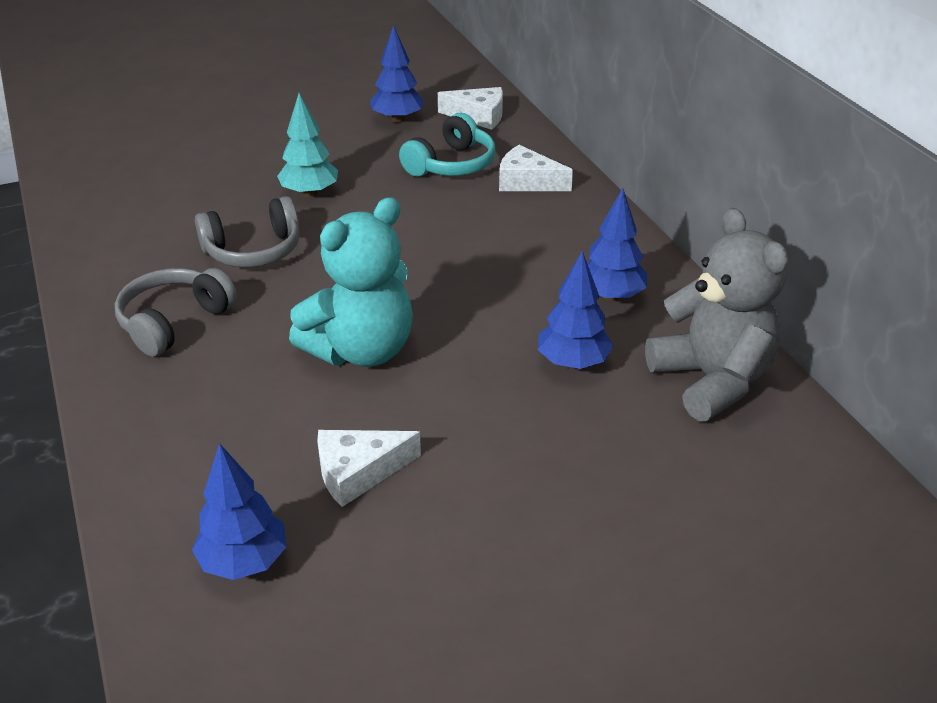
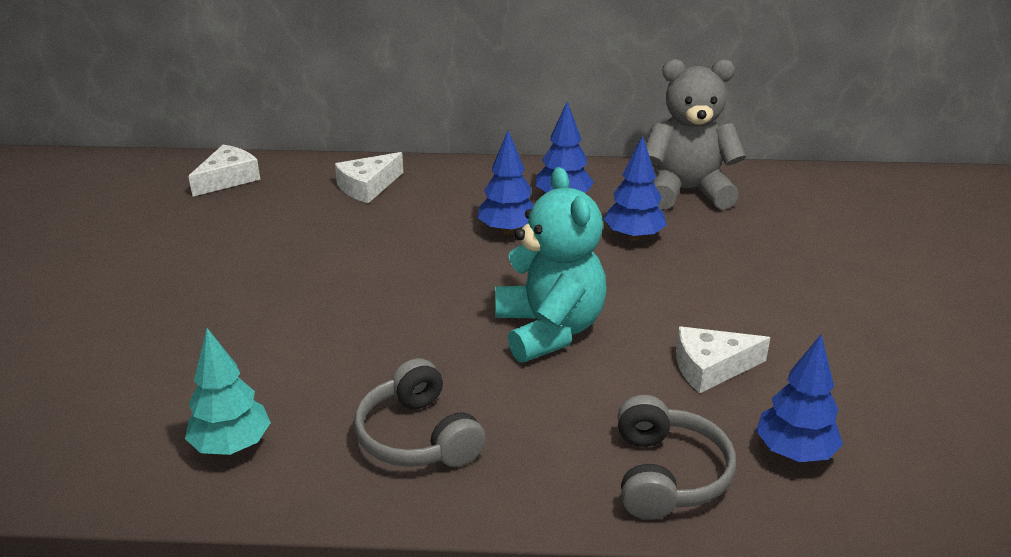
camera: 65 degrees left, 5 degrees down
grey headphones [195,196,300,267] -> grey headphones moved to [618,395,736,520]
turquoise tree [277,93,338,197] -> turquoise tree moved to [185,328,271,455]
white cheese [317,430,421,507] -> white cheese turned 75 degrees clockwise [676,326,770,394]
blue tree [370,25,424,123] -> blue tree moved to [477,130,534,235]
turquoise headphones [399,113,495,177] -> none

